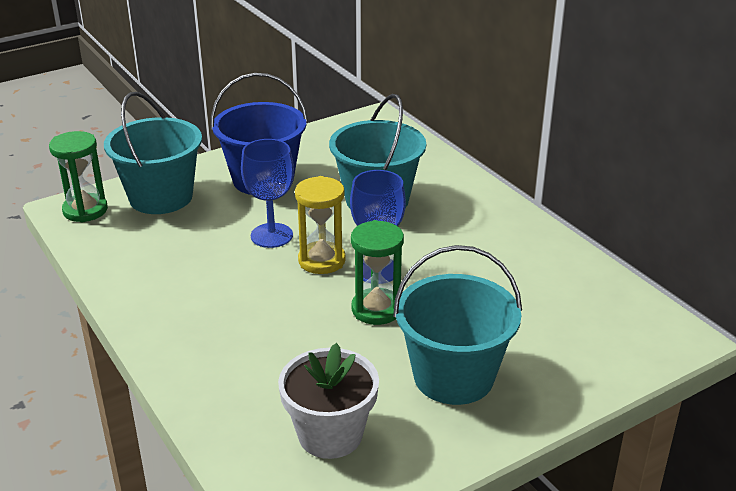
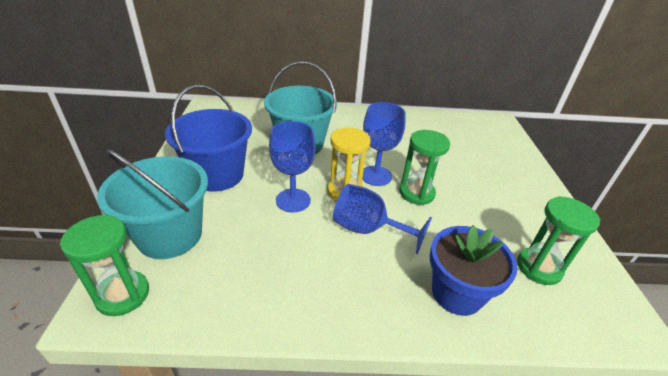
camera: 60 degrees left, 5 degrees up
white flower pot [278,343,379,459] -> green hourglass [517,196,601,285]
turquoise bucket [393,245,522,405] -> none
none -> blue goblet [333,184,432,254]
none -> blue flower pot [430,225,517,316]

